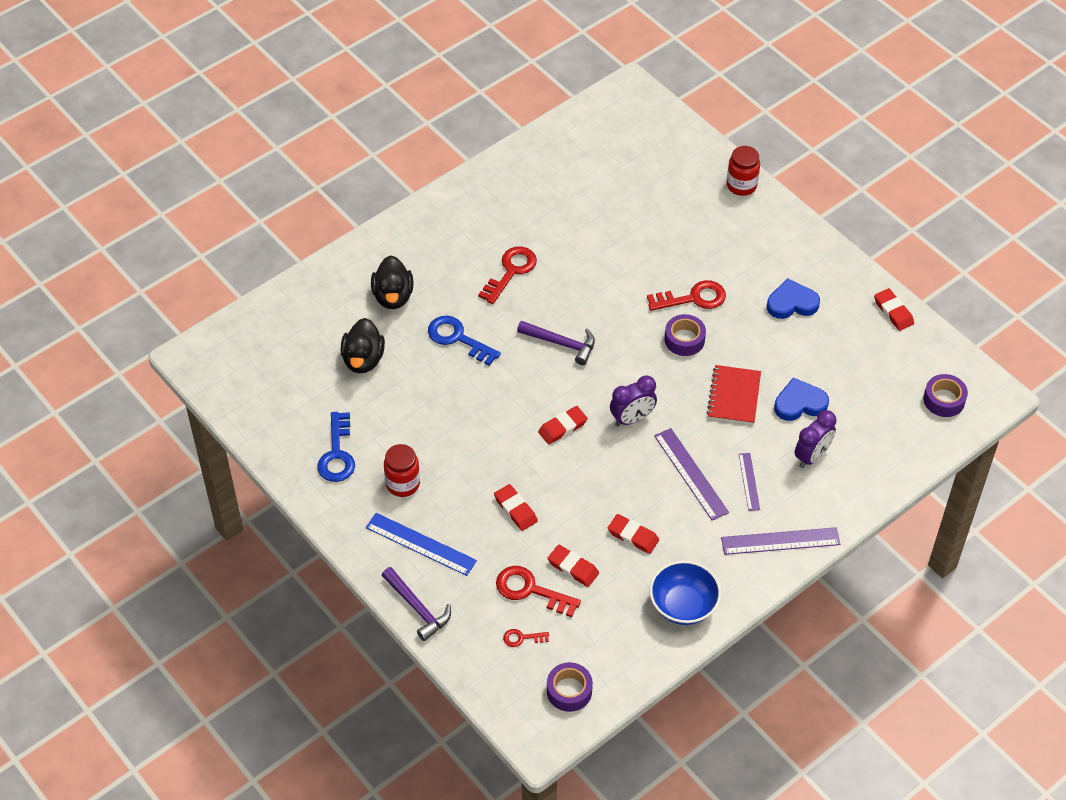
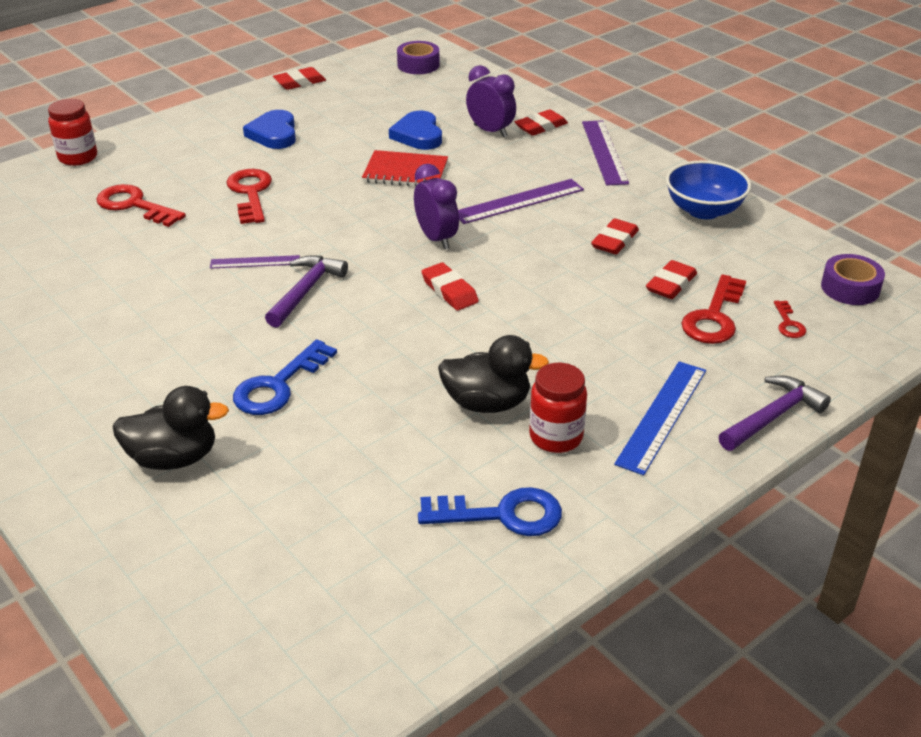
camera: 90 degrees left, 15 degrees down
black duck [341,318,385,374] -> black duck moved to [438,335,549,413]
red key [478,246,537,304] -> red key moved to [96,184,186,227]
red eraser [494,484,538,531] -> red eraser moved to [515,109,568,136]
purple tape [665,314,706,356] -> none
purple ruler [739,453,760,511] -> purple ruler moved to [210,255,300,269]

